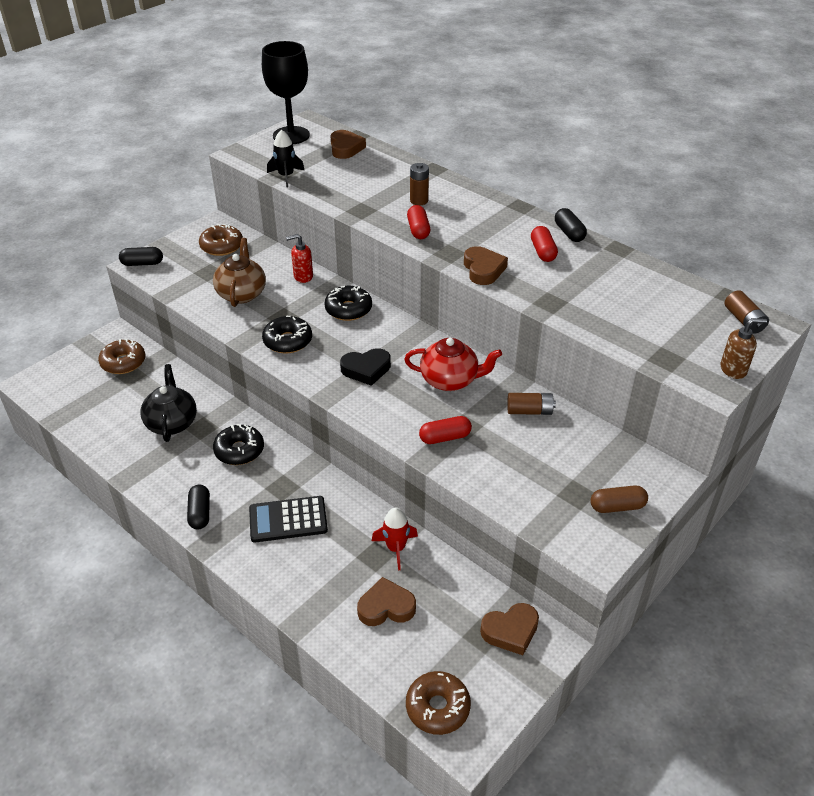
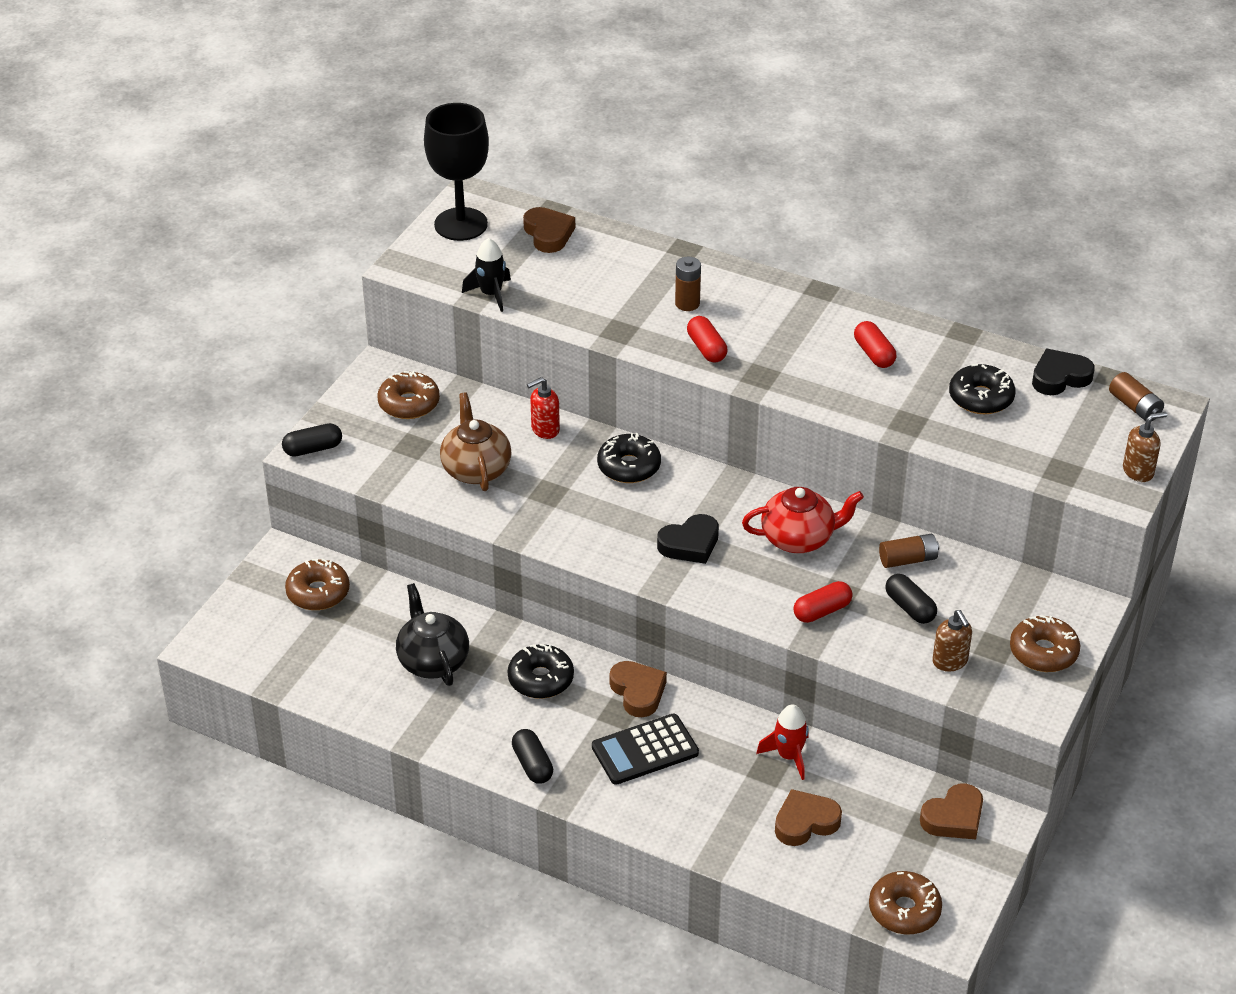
camera: 15 degrees left, 0 degrees up
black donut [262,316,312,354] -> black donut moved to [949,364,1016,414]
brown heart [464,246,508,285] -> brown heart moved to [610,661,667,717]
black capsule [555,208,587,242] -> black capsule moved to [885,574,937,624]
brown capsule [590,486,648,513] -> brown donut [1010,615,1080,672]
none -> brown soap dispenser [932,610,972,672]
none -> black heart [1032,349,1095,395]

